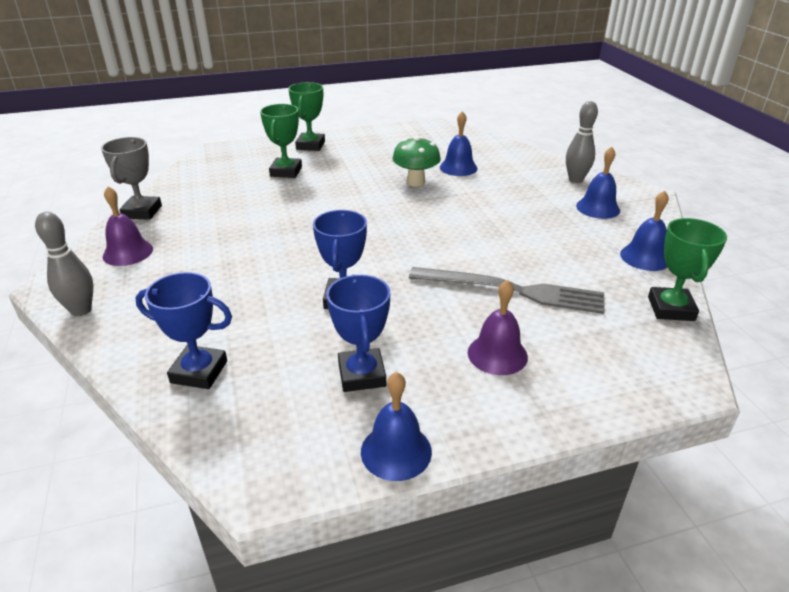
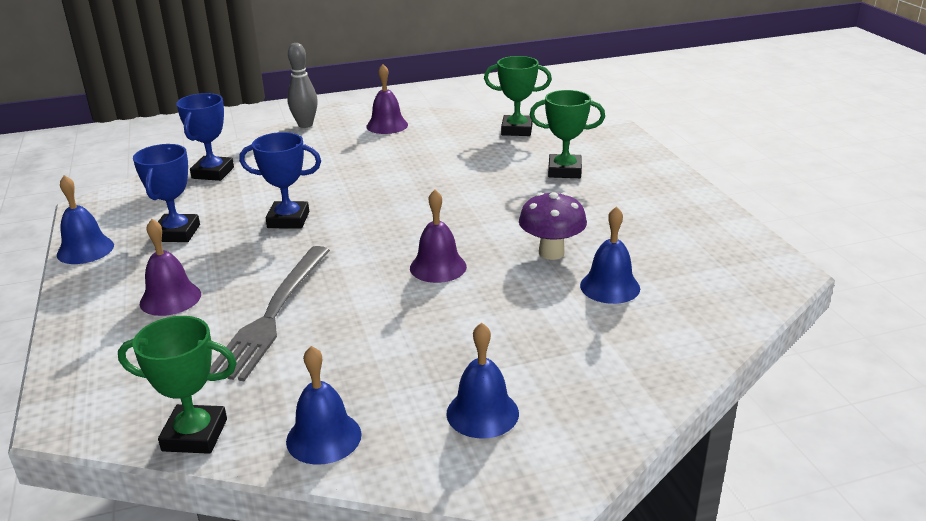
camera: 90 degrees right, 5 degrees down
grey trophy [101,137,162,220] -> none
green trophy [288,82,325,151] -> green trophy moved to [484,56,552,136]
blue trophy [326,275,391,392] -> blue trophy turned 75 degrees counterclockwise [133,144,200,242]
green mushroom [392,136,441,187] -> purple mushroom [519,192,587,260]
grey bowling pin [566,101,598,183] -> none
none -> purple bell [410,190,467,283]

